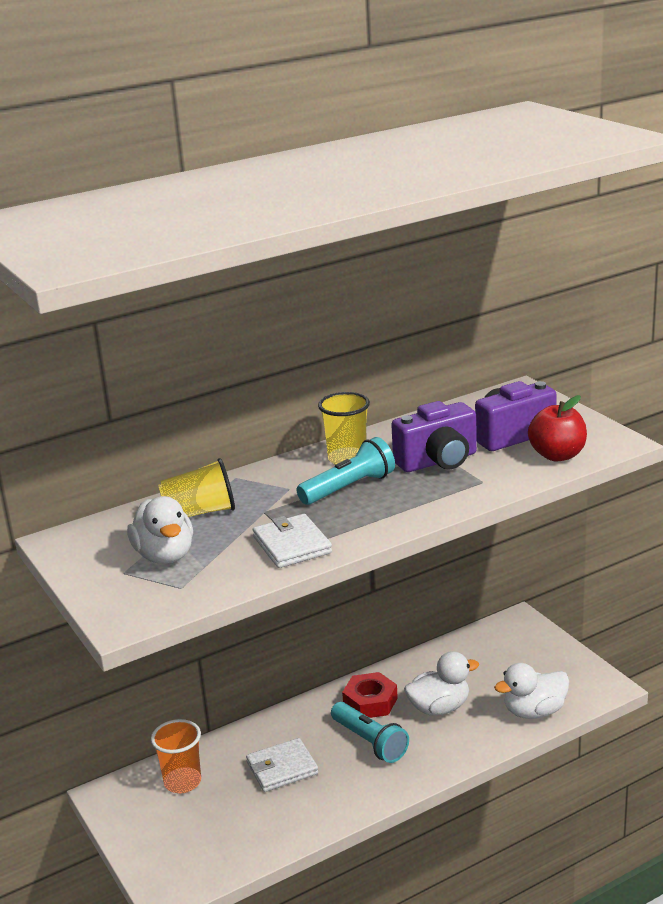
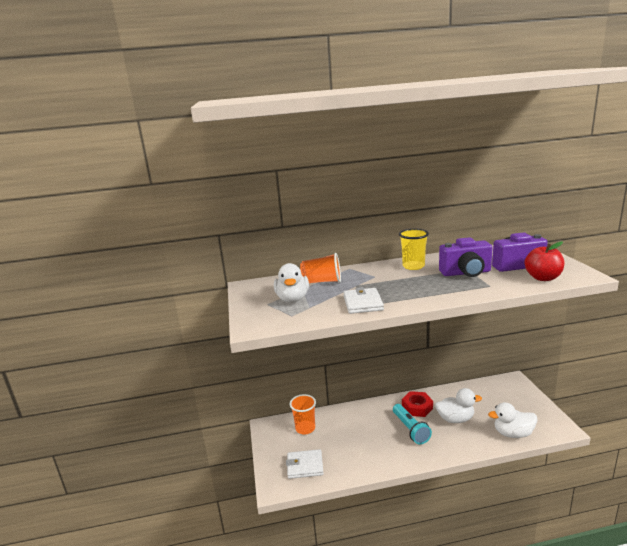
camera: 20 degrees right, 5 degrees down
yellow cup [158,458,235,517] -> orange cup [300,253,341,283]
white wallet [246,738,318,792] -> white wallet moved to [286,449,324,479]
turquoise flashlight [296,437,395,505] -> none

